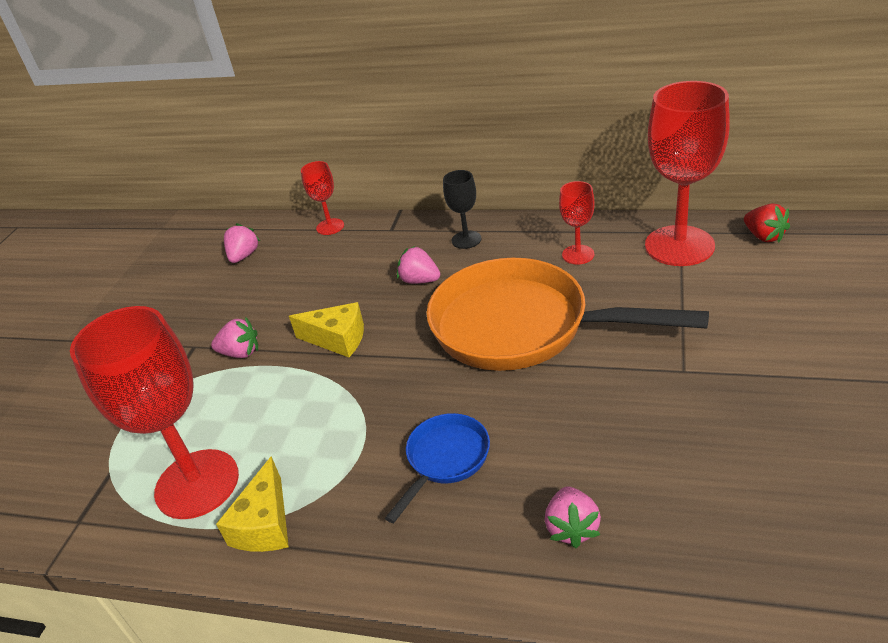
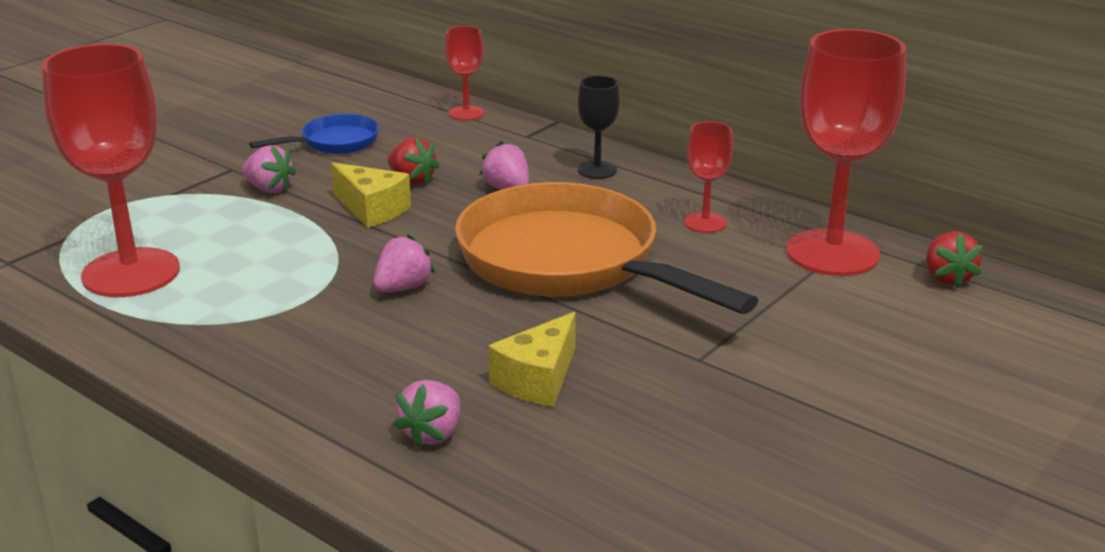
camera: 20 degrees right, 10 degrees down
yellow cheese [216,456,289,552] -> yellow cheese moved to [489,312,576,407]
pink strawberry [224,223,260,263] -> pink strawberry moved to [373,234,435,292]
blue pan [385,413,490,523] -> blue pan moved to [249,114,379,154]
none -> red strawberry [388,137,439,185]

